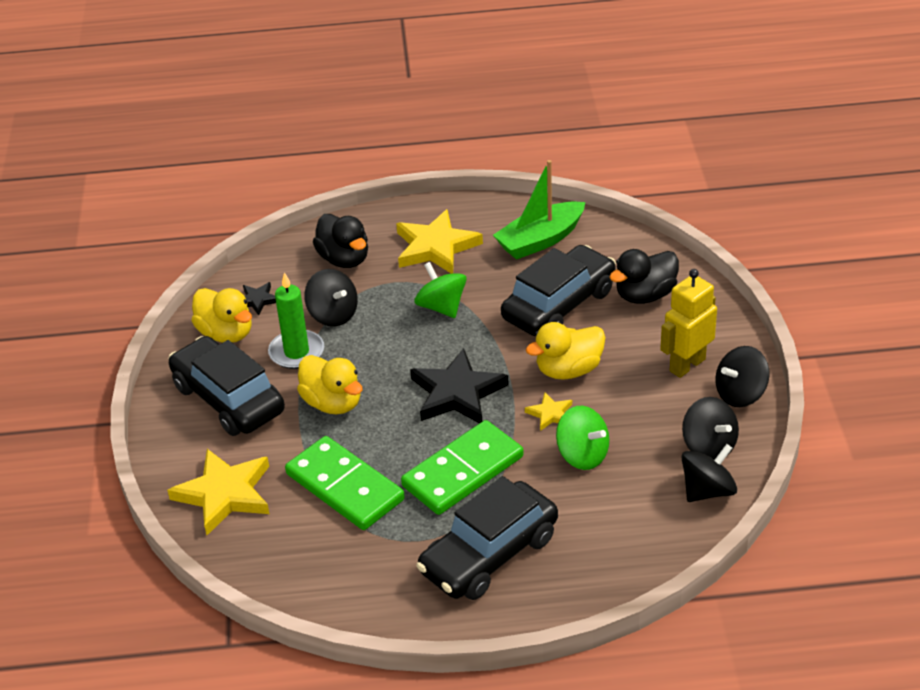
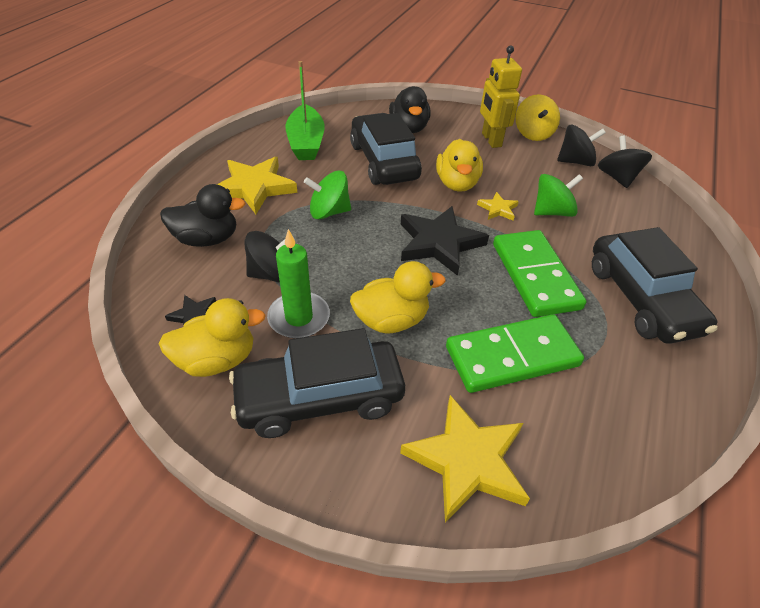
camera: 65 degrees left, 5 degrees up
black spinning top [716,346,770,407] -> yellow spinning top [516,94,560,141]

